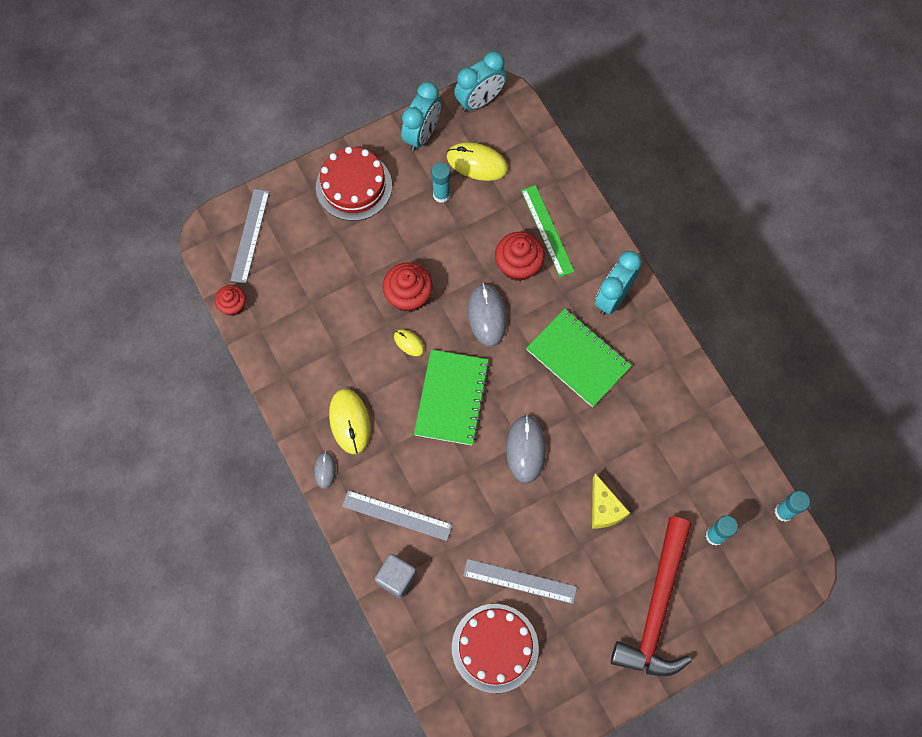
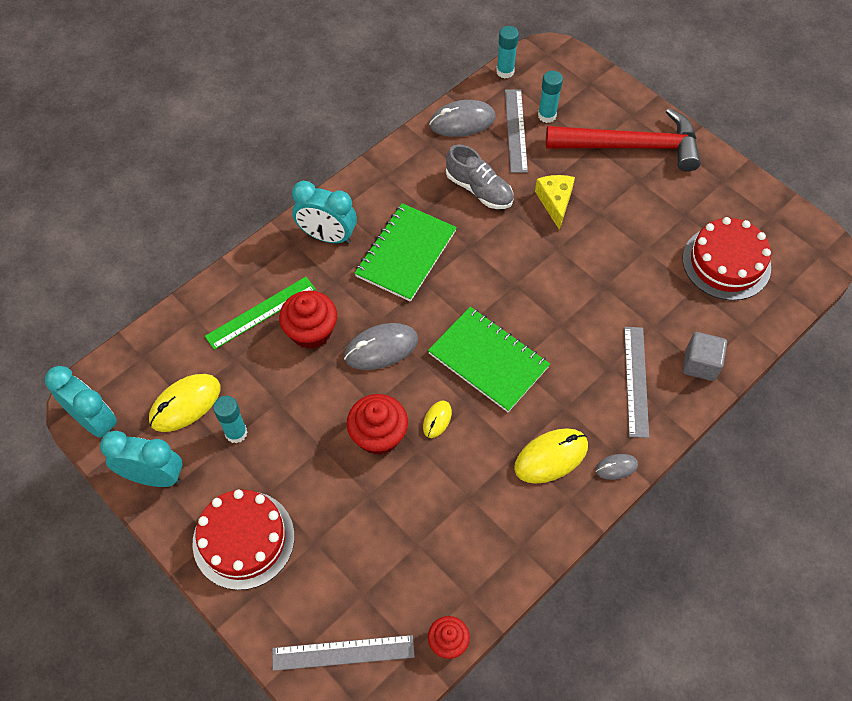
camera: 105 degrees left, 10 degrees down
green notebook [414,349,490,445] -> green notebook turned 45 degrees clockwise [428,307,550,412]
yellow mouse [447,142,508,181] -> yellow mouse turned 45 degrees clockwise [149,374,220,432]
grey ruler [463,559,577,604] -> grey ruler moved to [505,89,528,173]
grey mouse [506,415,546,484] -> grey mouse moved to [429,100,496,137]
yellow cheese [592,473,630,529] -> yellow cheese turned 60 degrees counterclockwise [535,175,575,230]
none -> grey shoe [446,145,513,209]

